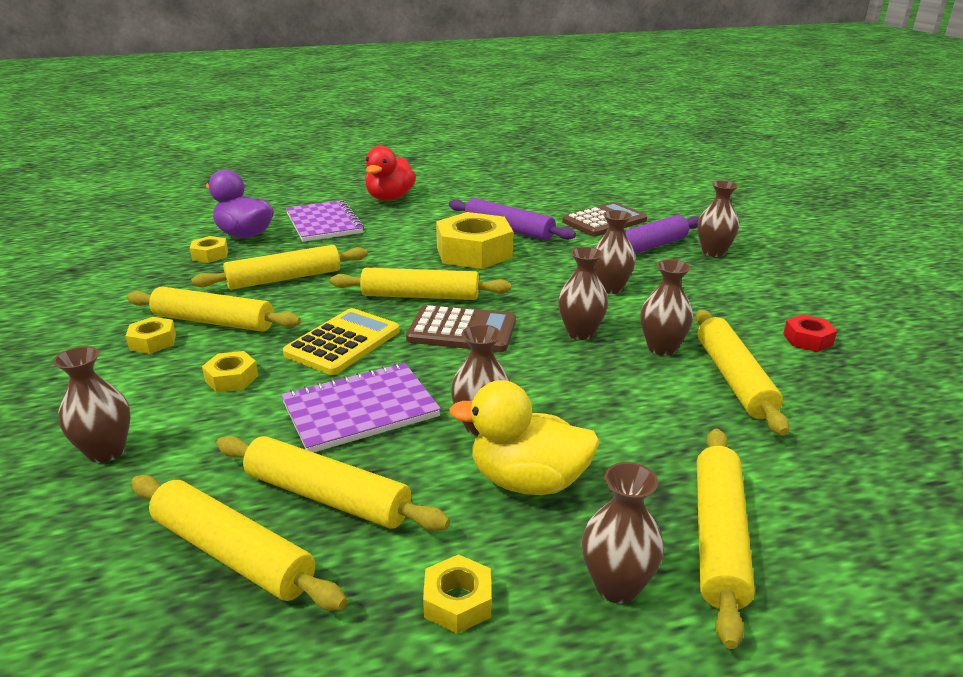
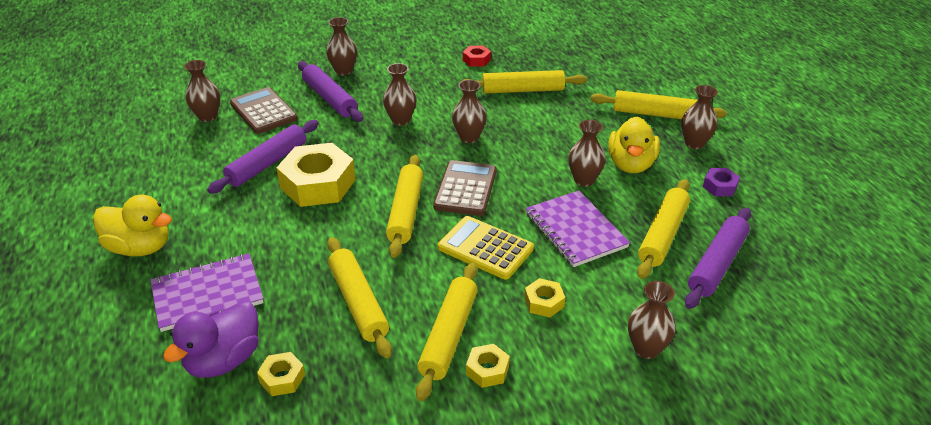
camera: 90 degrees left, 10 degrees up
yellow rolling pin [131,475,347,611] -> purple rolling pin [685,208,751,309]
red duck [365,146,416,201] -> yellow duck [93,194,172,256]
yellow nut [423,554,491,634] -> purple nut [703,168,740,196]
brown vase [640,259,693,356] -> brown vase moved to [184,60,220,122]

